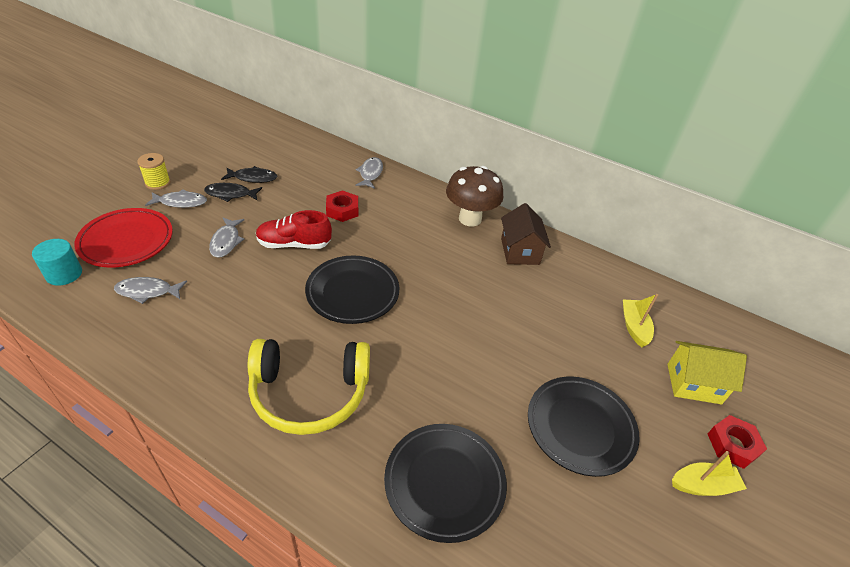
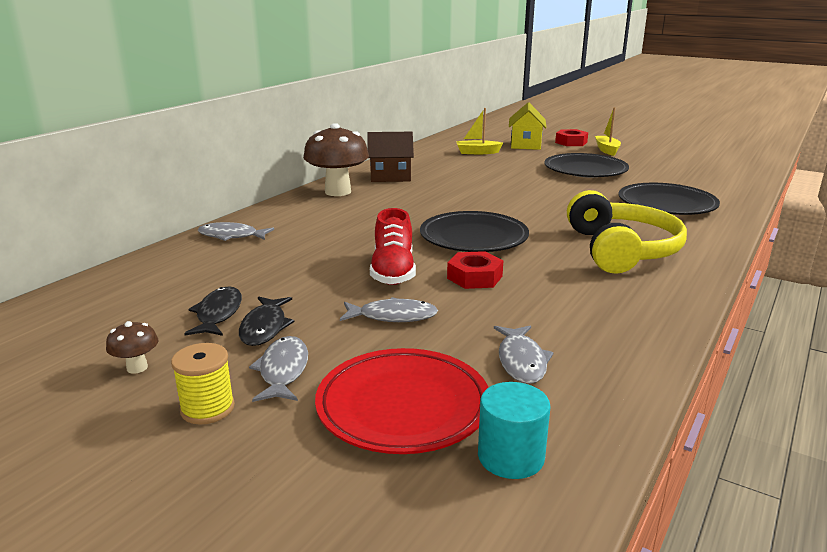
camera: 85 degrees left, 20 degrees down
red nut [326,190,358,222] -> red nut moved to [447,251,503,289]
none -> brown mushroom [106,321,158,374]

